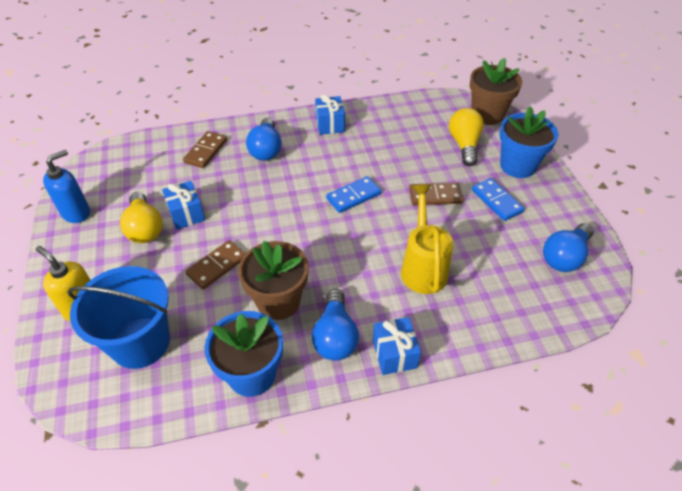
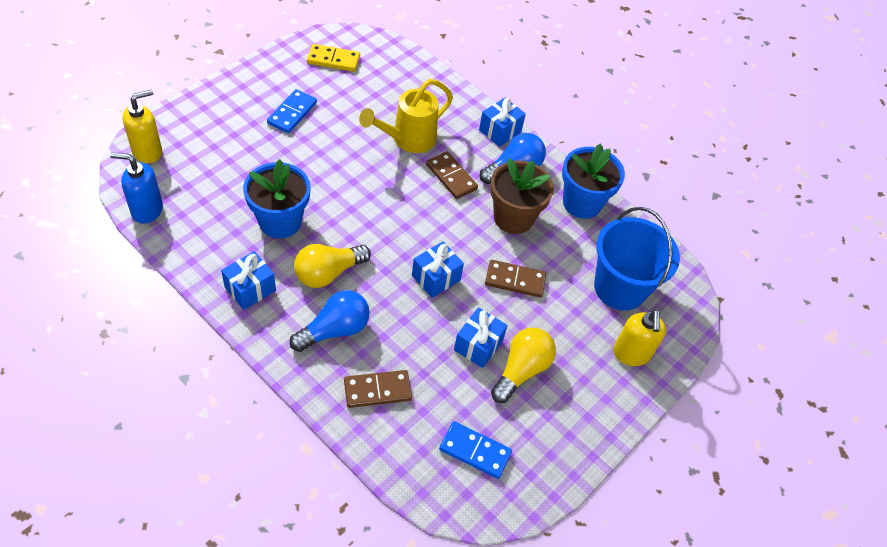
camera: 130 degrees left, 5 degrees up
blue soap dispenser [43,150,90,223] -> blue soap dispenser moved to [110,152,163,224]
blue domino [326,176,381,213] -> blue domino moved to [439,421,512,479]
brown domino [409,182,464,205] -> brown domino moved to [426,151,478,199]
yellow light bulb [449,108,484,166] -> yellow light bulb moved to [294,244,371,288]
brown flower pot [470,58,522,125] -> yellow soap dispenser [122,90,162,163]
blue flower pot [500,106,558,178] -> blue flower pot moved to [243,159,311,239]
blue light bulb [543,223,594,272] -> yellow domino [307,44,360,72]
none -> blue gift [412,241,464,298]

